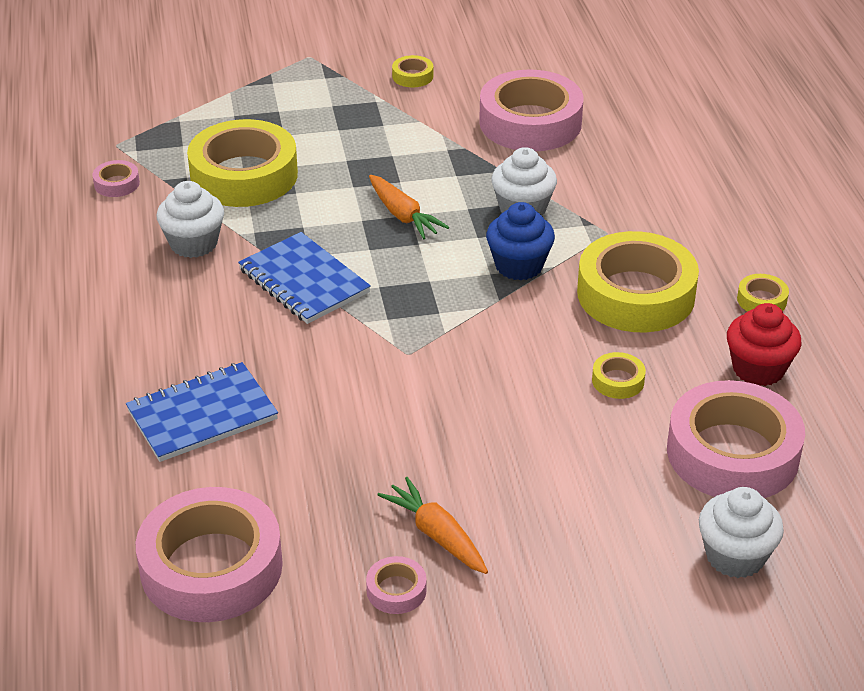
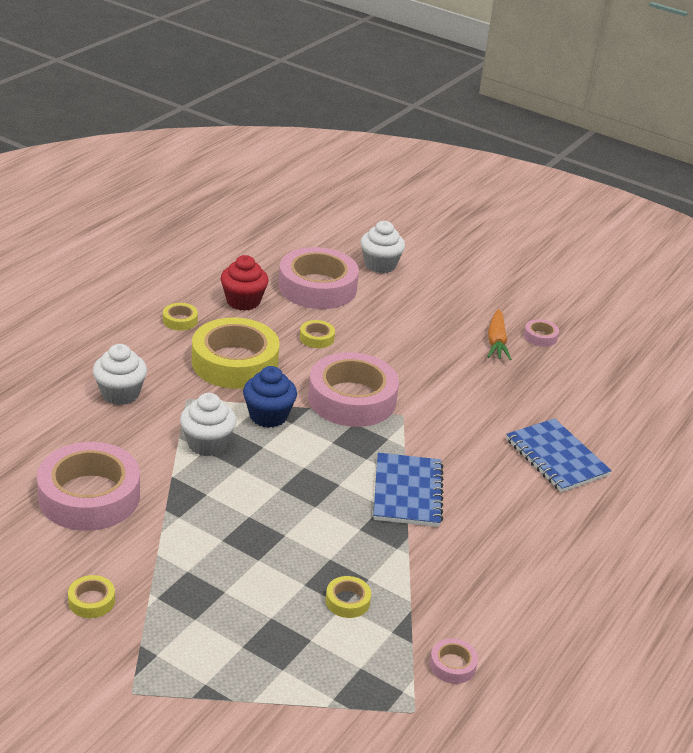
camera: 140 degrees left, 5 degrees down
blue notebook [126,362,278,462] -> blue notebook turned 45 degrees clockwise [506,418,612,492]
pink tape [136,487,283,622] -> pink tape moved to [308,352,399,427]
white cupcake [157,181,224,258] -> white cupcake moved to [93,344,147,405]
yellow tape [187,119,298,207] -> yellow tape [326,576,371,618], size x0.42
orange carrot [369,175,449,239] -> none

